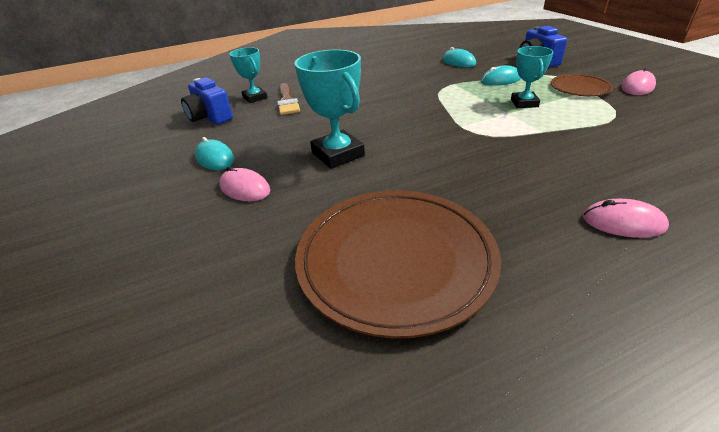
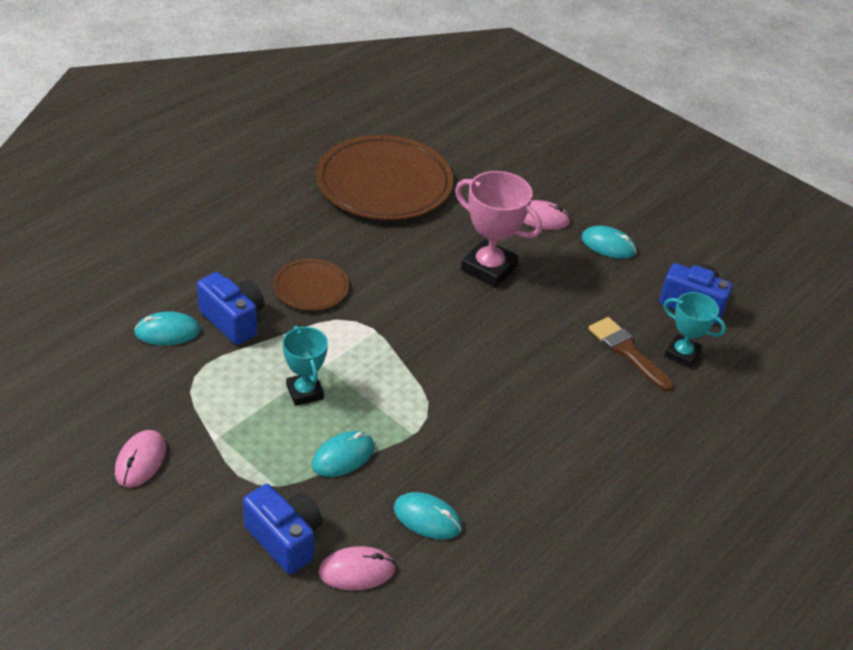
camera: 150 degrees right, 5 degrees up
turquoise trophy [294,50,365,169] -> pink trophy [455,171,542,288]
brown plate [551,74,614,96] -> brown plate moved to [273,259,349,311]
pink mouse [583,199,669,238] -> pink mouse moved to [319,546,396,590]
none -> turquoise mouse [134,311,201,345]
none -> blue camera [197,272,265,345]

